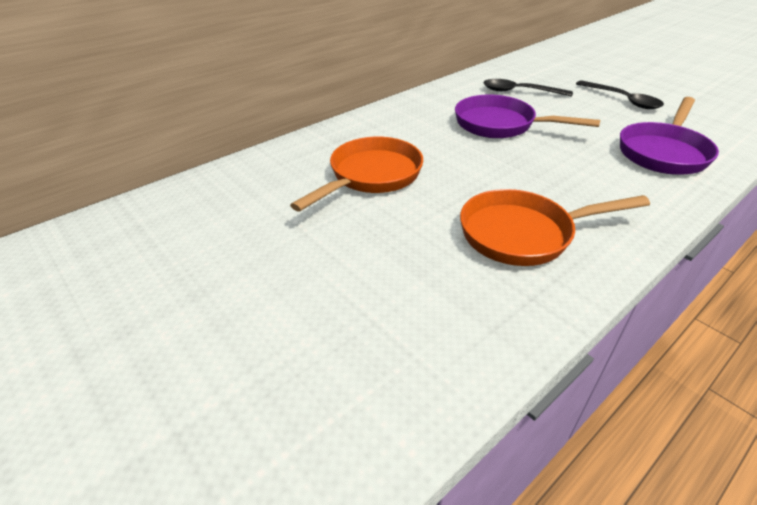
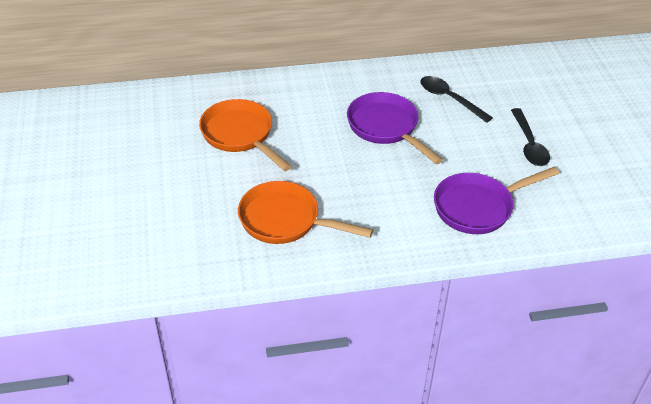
camera: 30 degrees right, 5 degrees up
orange pan [290,137,423,212] -> orange pan turned 105 degrees counterclockwise [199,99,292,171]

